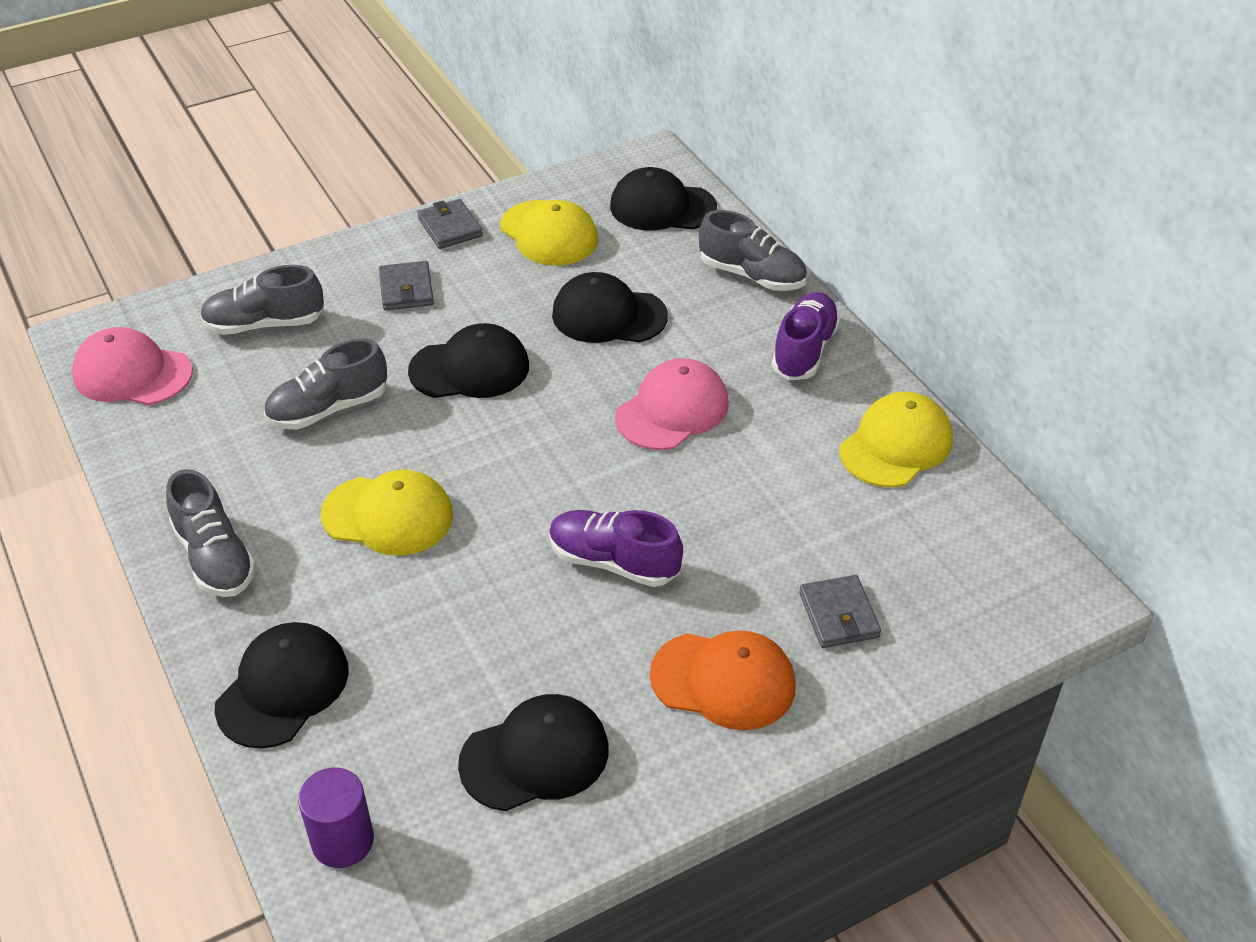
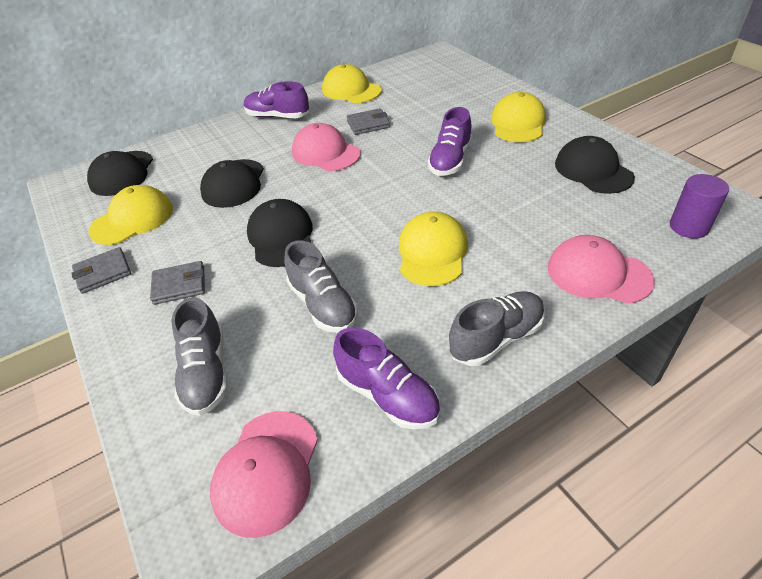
camera: 90 degrees left, 0 degrees up
black cap [214,622,349,748] -> pink cap [547,235,655,304]
orange cap [650,630,796,730] -> yellow cap [491,92,546,142]
grey shoe [699,210,807,291] -> none
grey wallet [799,575,881,648] -> grey wallet moved to [346,108,390,135]
none -> purple shoe [333,328,440,430]

